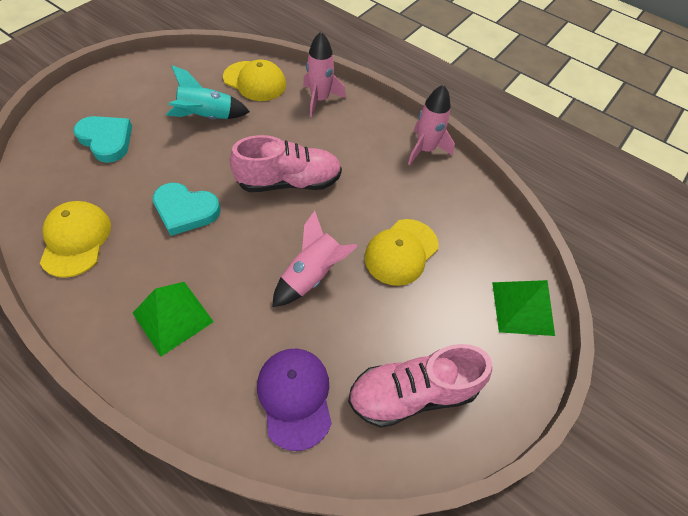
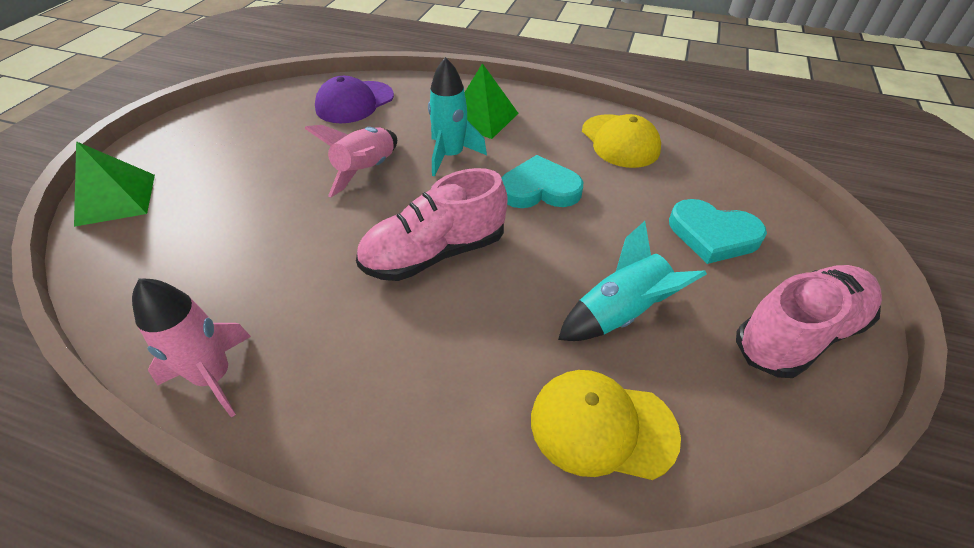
camera: 165 degrees right, 10 degrees down
purple cap [257,349,332,451] -> purple cap turned 75 degrees clockwise [315,76,394,123]
pink rocket [303,32,346,117] -> none
pink shoe [348,344,492,428] -> pink shoe moved to [736,265,882,378]
yellow cap [364,219,438,286] -> none
none -> turquoise rocket [428,57,487,177]

